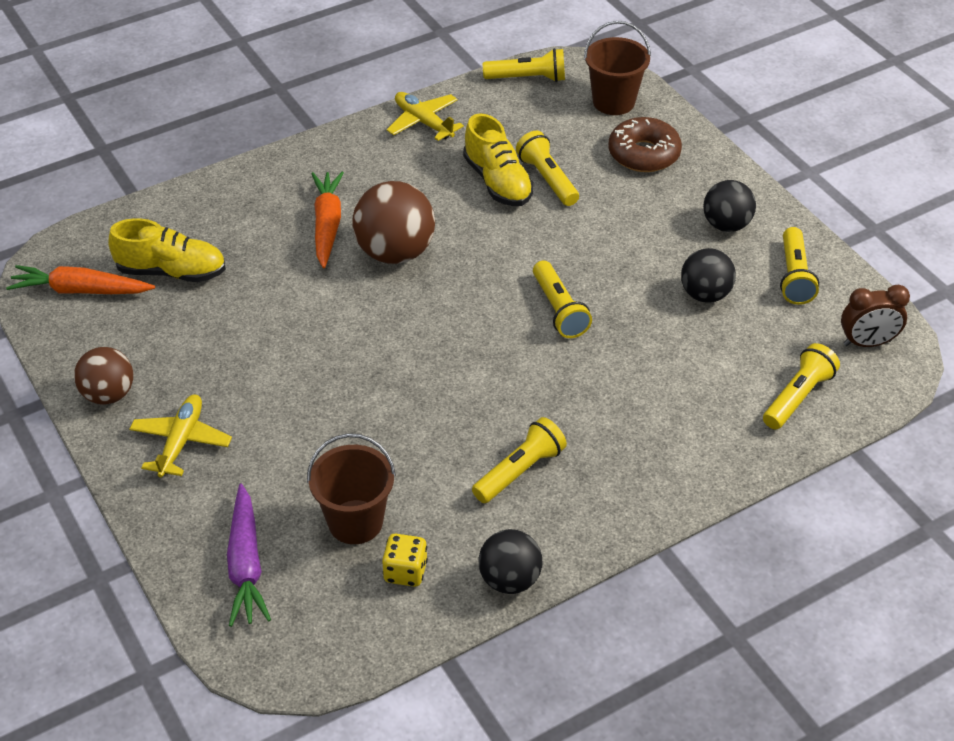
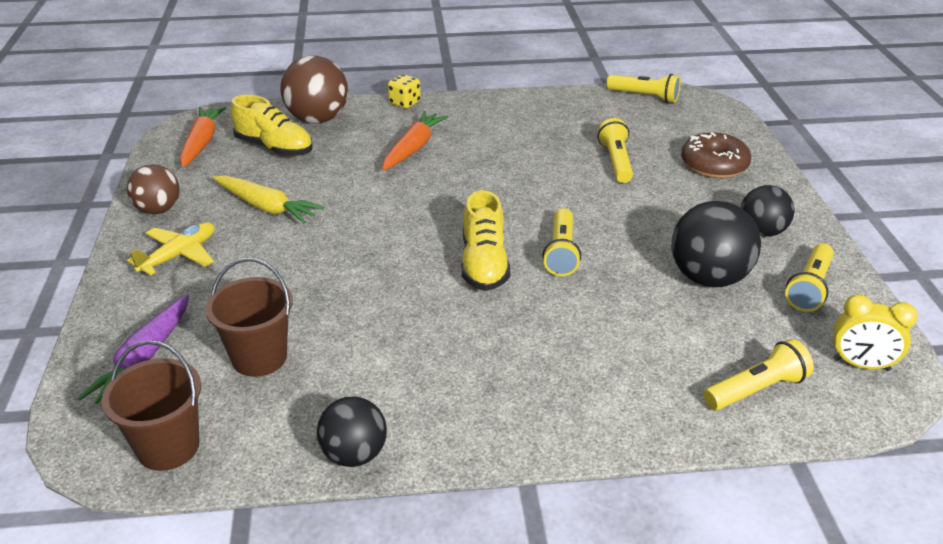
camera: 25 degrees right, 10 degrees down
orange carrot [6,265,155,294] -> orange carrot turned 60 degrees clockwise [180,107,226,168]
brown ball [352,181,435,264] -> brown ball moved to [281,56,348,123]
yellow dice [382,534,428,587] -> yellow dice moved to [388,74,421,109]
yellow plane [387,92,464,141] -> none
yellow shoe [463,113,534,206] -> yellow shoe moved to [462,190,510,291]
yellow flashlight [472,417,567,503] -> none
brown bucket [584,21,651,115] -> brown bucket moved to [102,340,201,471]
black ball [681,248,736,303] -> black ball [671,201,761,288], size x1.55
brown clock [841,285,910,347] -> yellow clock [833,294,918,371]
none -> yellow carrot [212,175,324,224]

